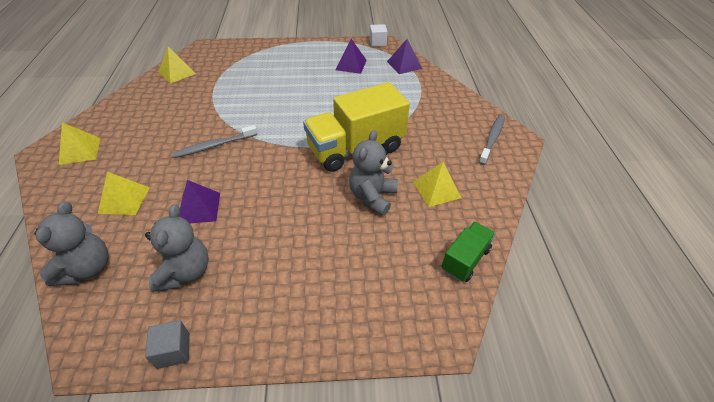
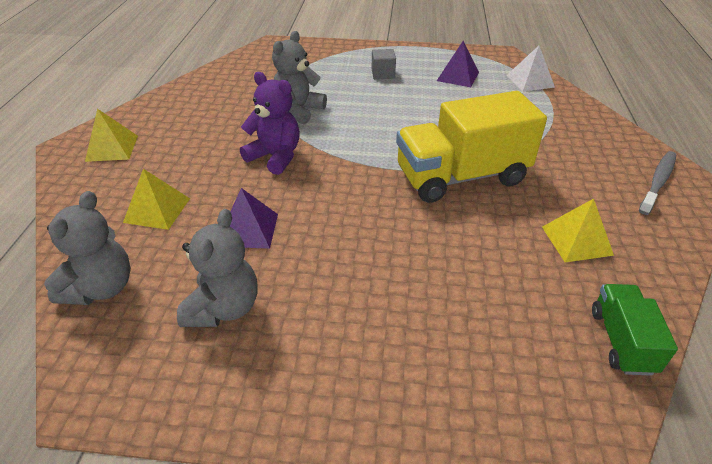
camera: 10 degrees right, 5 degrees down
grey cube [145,320,190,369] -> grey cube moved to [372,49,396,79]
yellow pyramid [159,46,196,84] -> none
grey toothbrush [172,125,257,158] -> purple teddy bear [240,72,300,175]
grey teddy bear [349,130,398,216] -> grey teddy bear moved to [272,31,327,124]
white cube [370,24,387,47] -> none
purple pyramid [387,39,422,74] -> white pyramid [506,46,555,92]
green truck [442,222,495,282] -> green truck turned 45 degrees counterclockwise [592,284,678,376]

